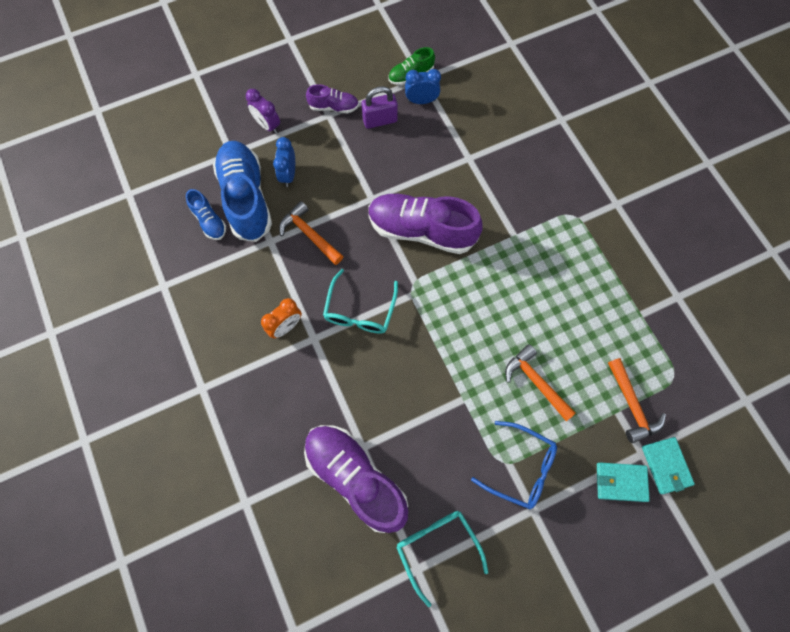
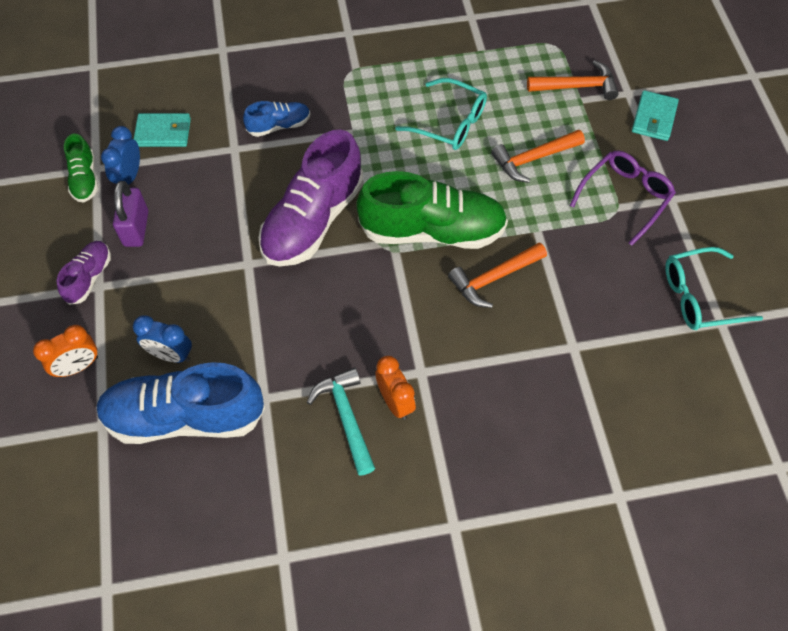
camera: 75 degrees left, 10 degrees down
blue shoe [186,189,226,240] -> blue shoe moved to [243,101,310,137]
purple clock [246,89,280,134] -> orange clock [33,325,98,377]
orange hammer [279,201,343,265] -> orange hammer moved to [448,242,547,308]
purple shoe [304,425,408,533] -> none
turquoise glasses [323,269,398,334] -> turquoise glasses moved to [395,78,487,150]
blue glasses [471,421,557,510] -> purple glasses [570,151,676,246]
turquoise wallet [642,437,695,494] -> turquoise wallet moved to [134,113,191,147]
none -> turquoise hammer [307,368,375,476]
none -> green shoe [356,171,508,249]

